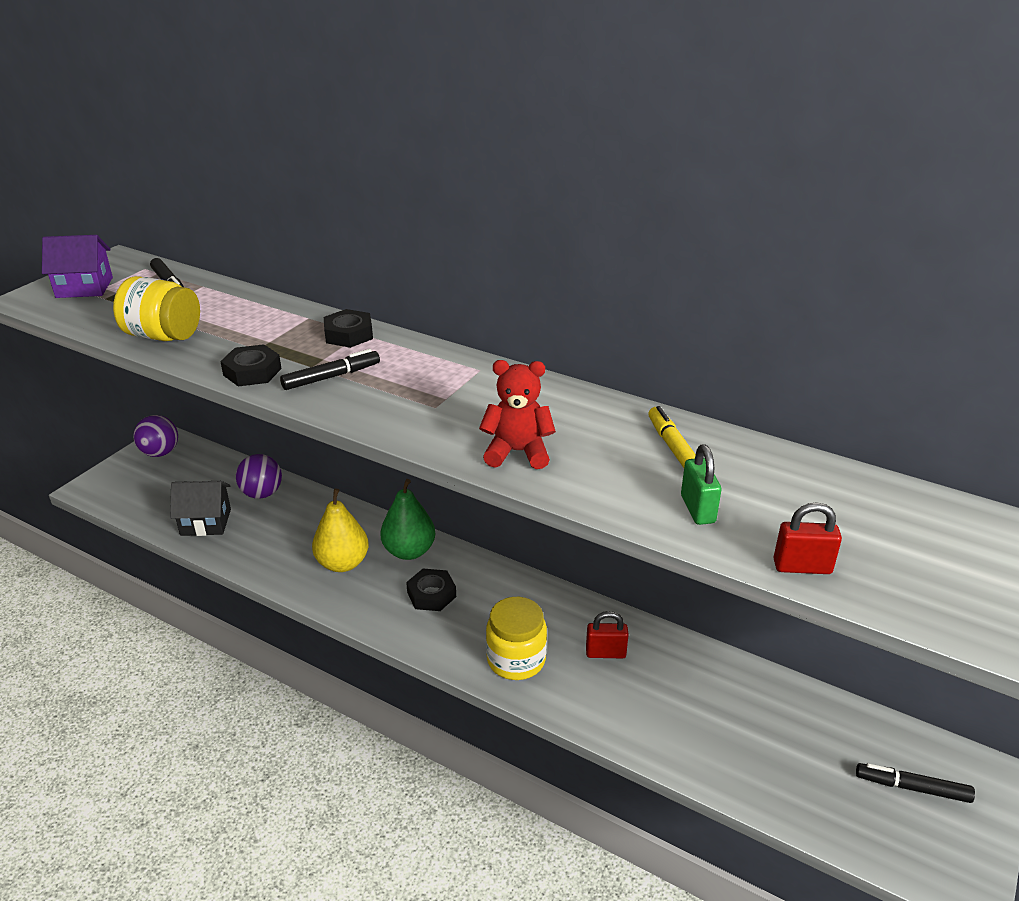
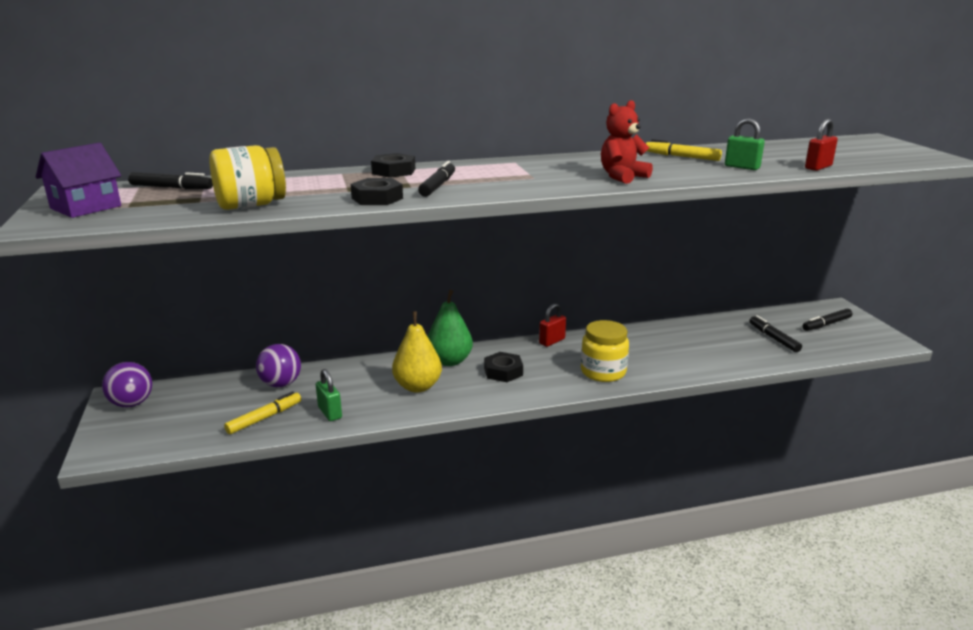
camera: 45 degrees left, 10 degrees down
black house [170,481,231,536] -> yellow marker [224,391,301,434]
red padlock [586,611,629,658] -> red padlock moved to [539,303,566,347]
none -> green padlock [316,369,342,421]
none -> black marker [749,315,802,352]

